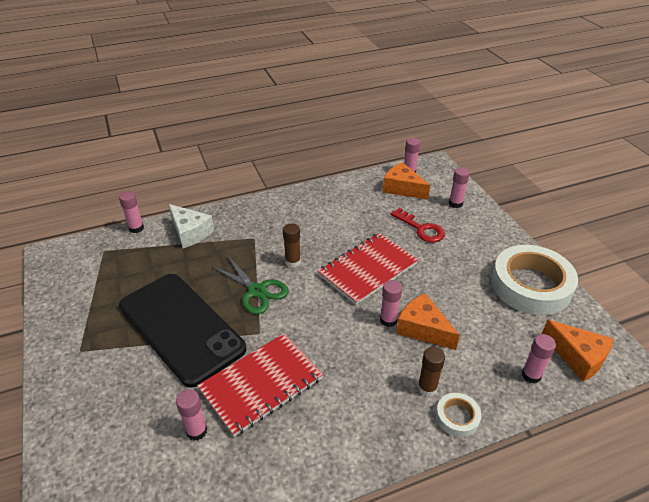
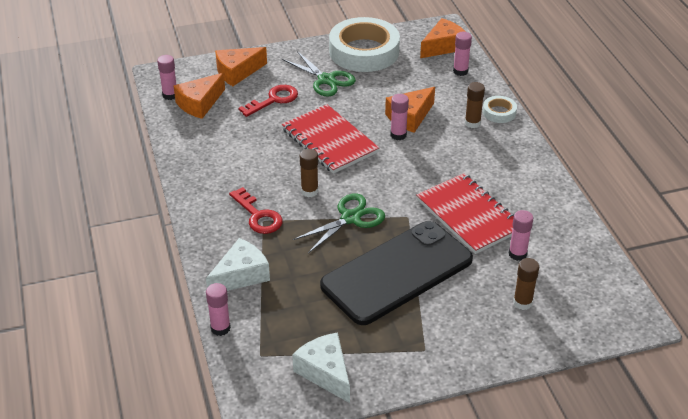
camera: 85 degrees left, 0 degrees up
pink glue stick [449,167,470,208] -> orange cheese [215,47,267,86]
none -> red key [229,187,283,234]
none -> green scissors [282,51,356,97]
none -> white cheese [292,332,350,403]
none -> brown glue stick [513,258,539,310]

